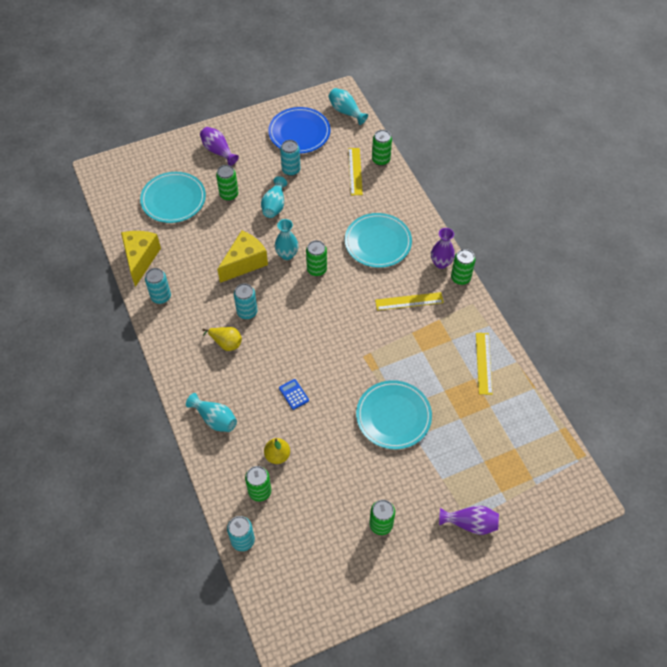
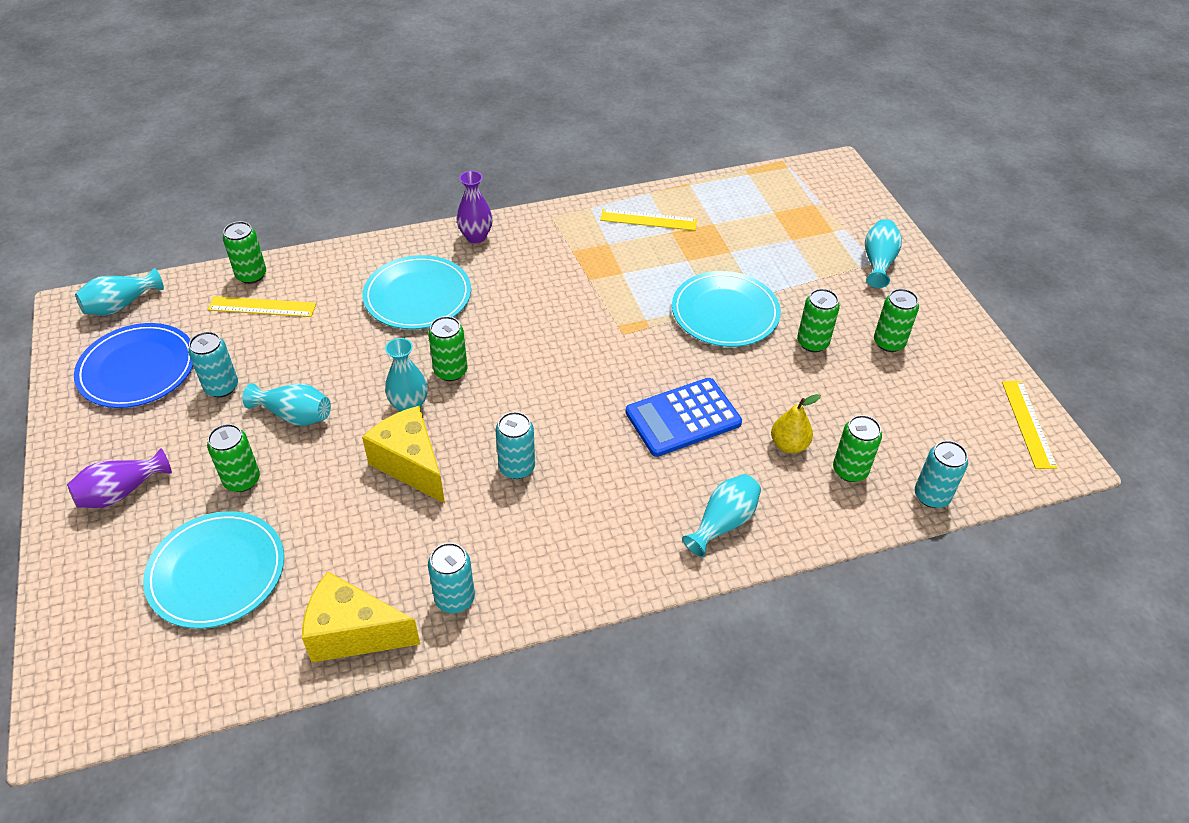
camera: 85 degrees left, 10 degrees down
yellow pear [202,327,242,351] -> none
blue calculator [279,379,309,410] -> blue calculator [626,378,742,457], size x2.17
yellow ruler [375,292,444,311] -> yellow ruler moved to [1002,381,1058,469]
purple vase [439,506,499,535] -> turquoise vase [865,219,902,288]
green can [451,249,475,285] -> green can moved to [797,289,840,352]

